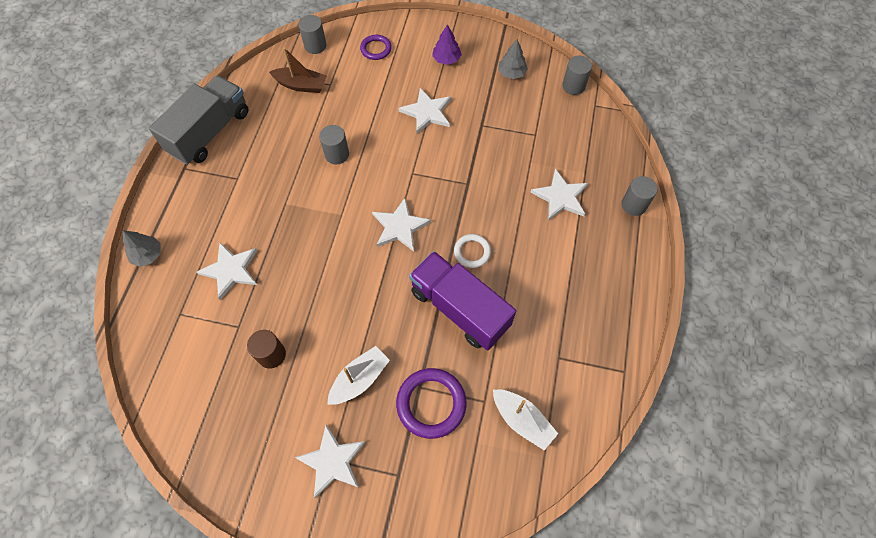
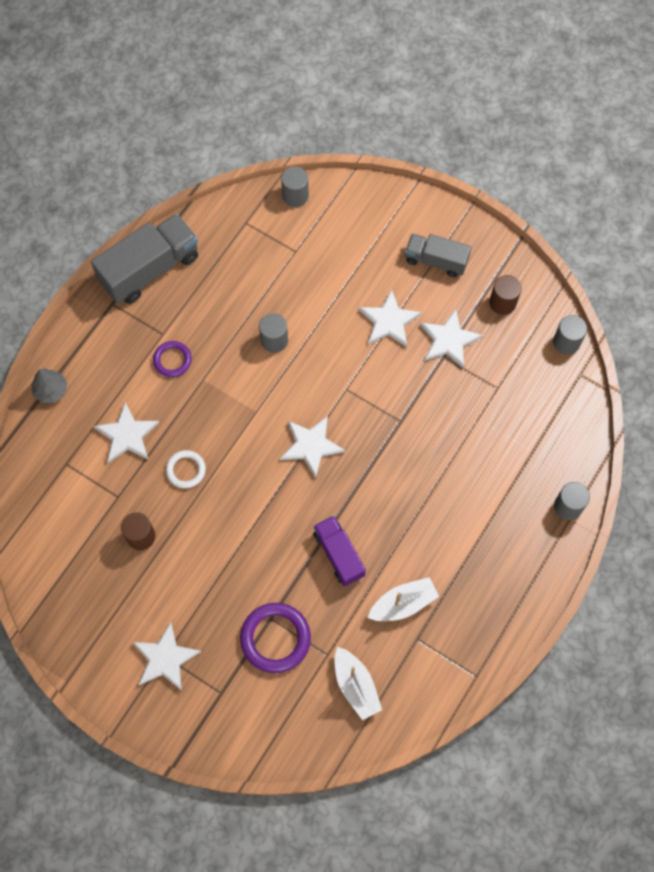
camera: 20 degrees right, 5 degrees up
brown boat [269,47,327,93] -> none
white boat [327,346,390,405] -> white boat moved to [367,577,439,621]
purple ring [360,35,392,60] -> purple ring moved to [153,341,192,377]
purple truck [409,251,516,351] -> purple truck [313,516,366,587], size x0.61
purple tree [432,24,462,65] -> grey truck [405,234,471,277]
white ring [454,234,491,268] -> white ring moved to [166,450,206,488]
grey tree [498,39,528,79] -> brown cylinder [489,275,522,315]
white star [530,169,588,221] -> white star moved to [420,309,483,368]

